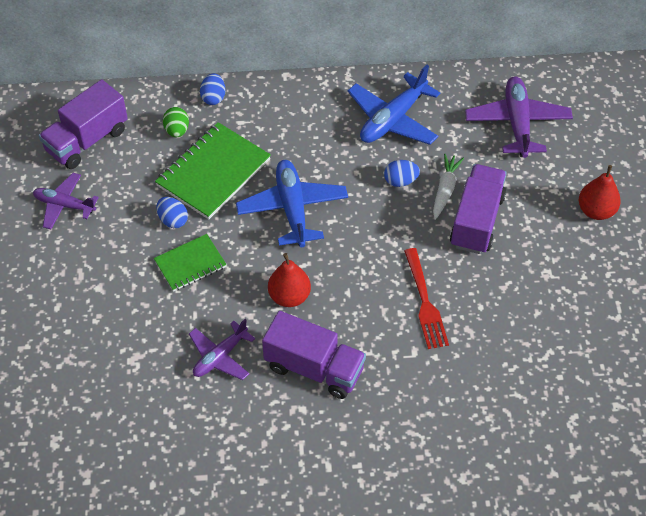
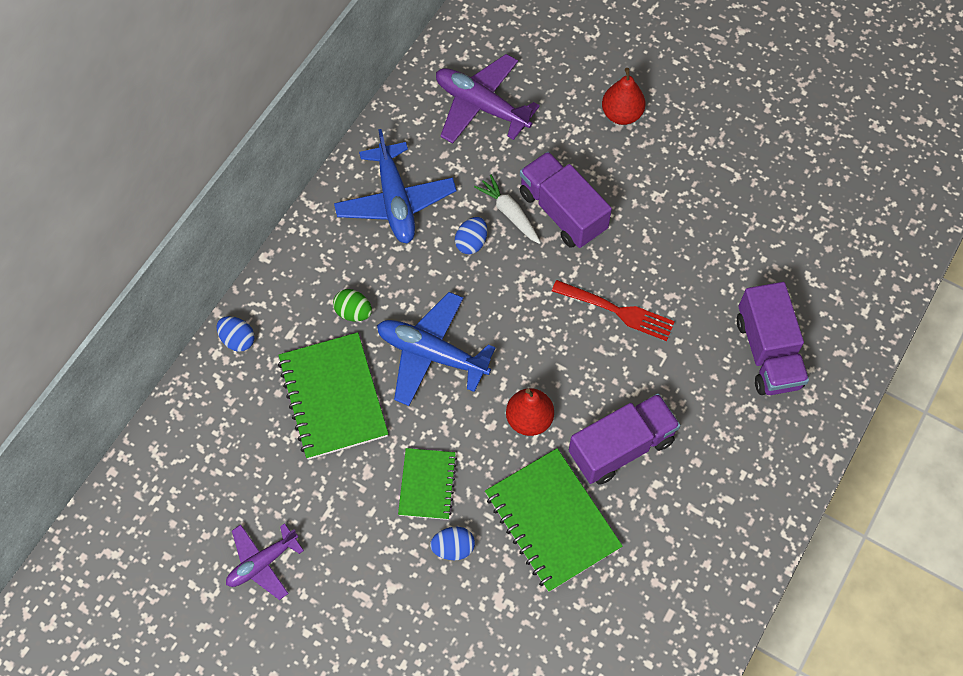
camera: 55 degrees left, 10 degrees up
purple truck [39,79,128,169] -> purple truck moved to [737,282,809,395]
blue egg [156,197,188,228] -> blue egg moved to [430,527,475,560]
green egg [163,107,189,137] -> green egg moved to [333,289,372,322]
purple plane [189,319,255,380] -> green notebook [485,448,622,592]

